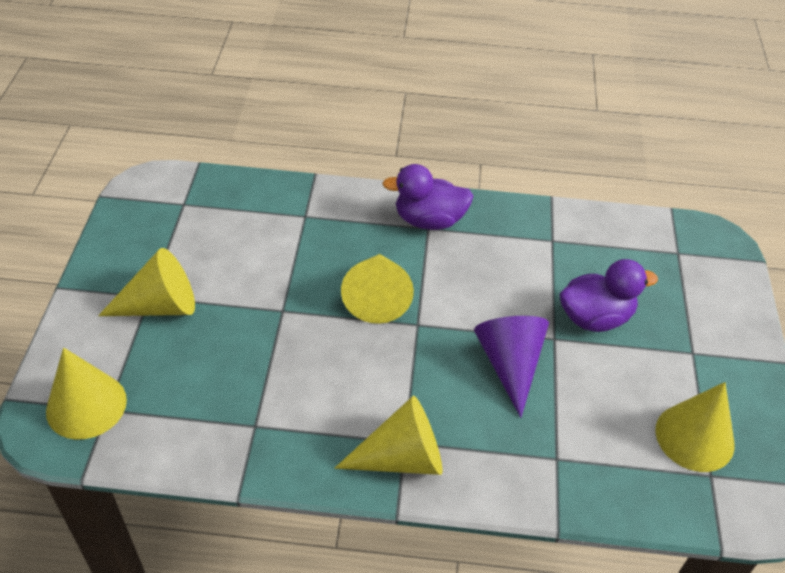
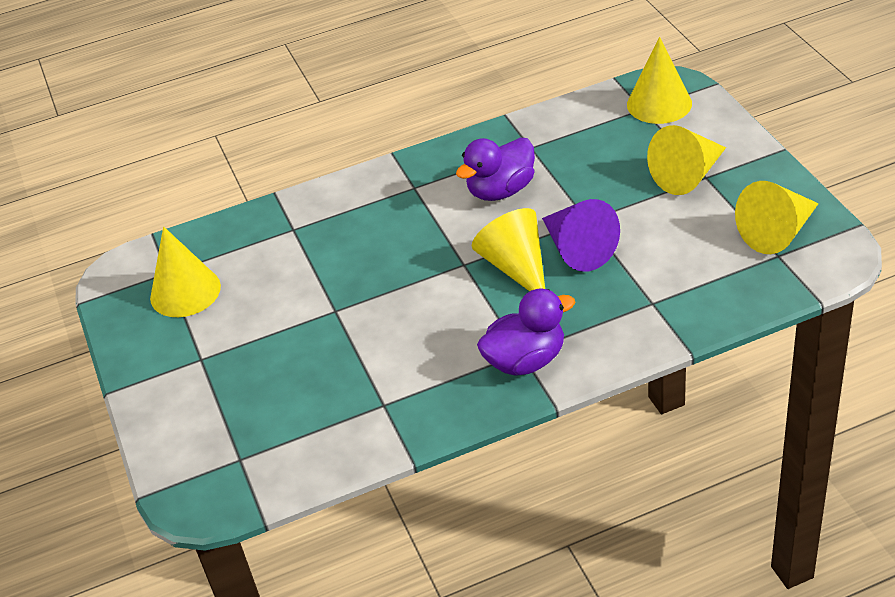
camera: 160 degrees right, 5 degrees down
yellow cone [334,396,442,475] -> yellow cone moved to [735,181,819,254]
purple cone [474,316,549,418] -> purple cone moved to [542,199,620,272]
purple duck [560,259,658,332] -> purple duck moved to [456,138,535,201]

